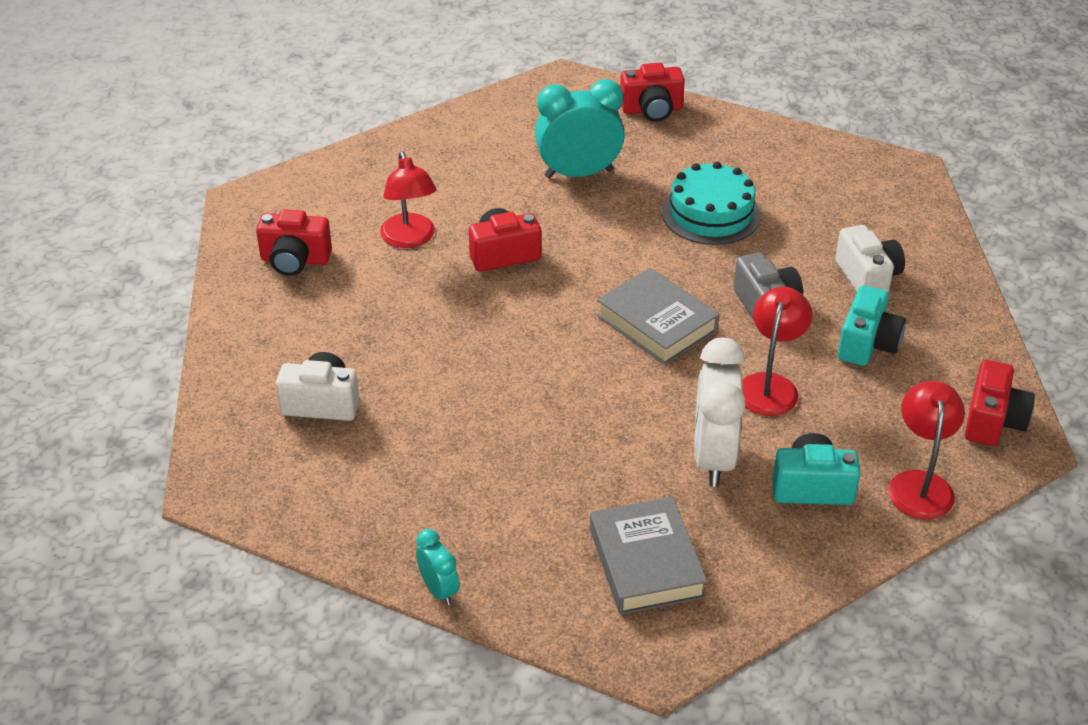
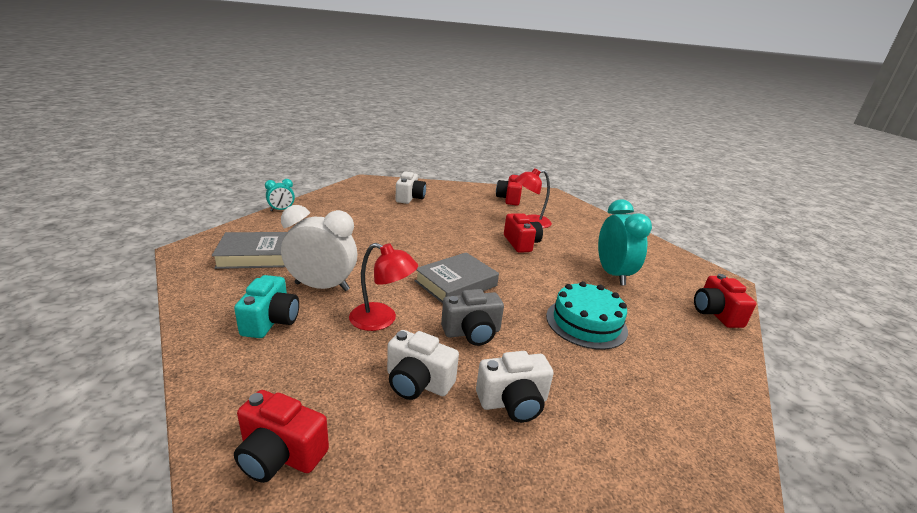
camera: 90 degrees right, 15 degrees down
turquoise camera [838,285,906,366] -> white camera [387,330,459,400]
red lamp [888,381,965,519] -> none

